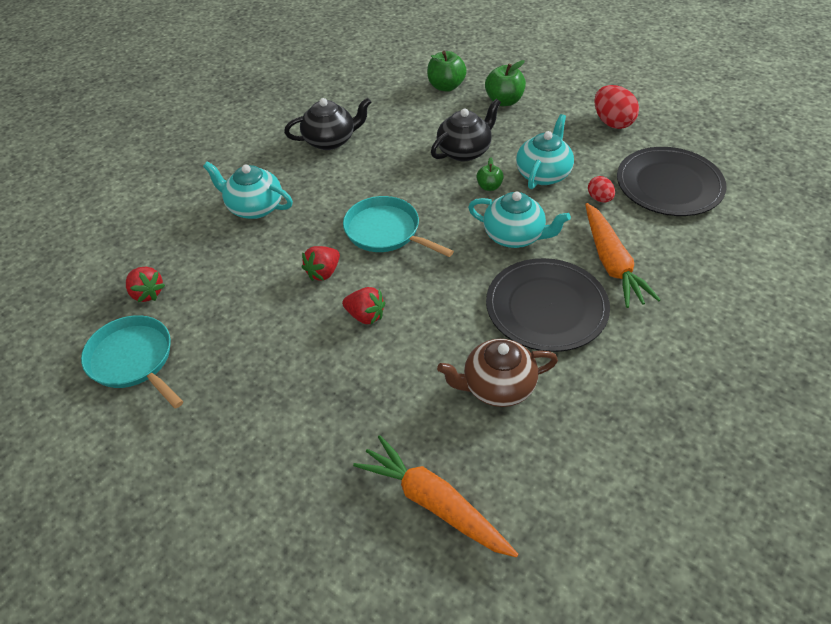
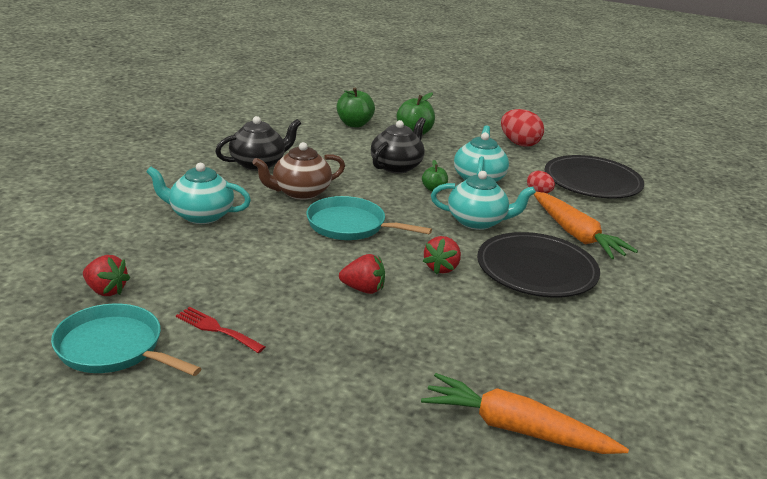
camera: 20 degrees left, 20 degrees down
red strawberry [302,246,340,281] -> red strawberry moved to [423,236,461,274]
brown teapot [437,339,558,407] -> brown teapot moved to [253,142,345,200]
none -> red fork [176,307,265,353]

